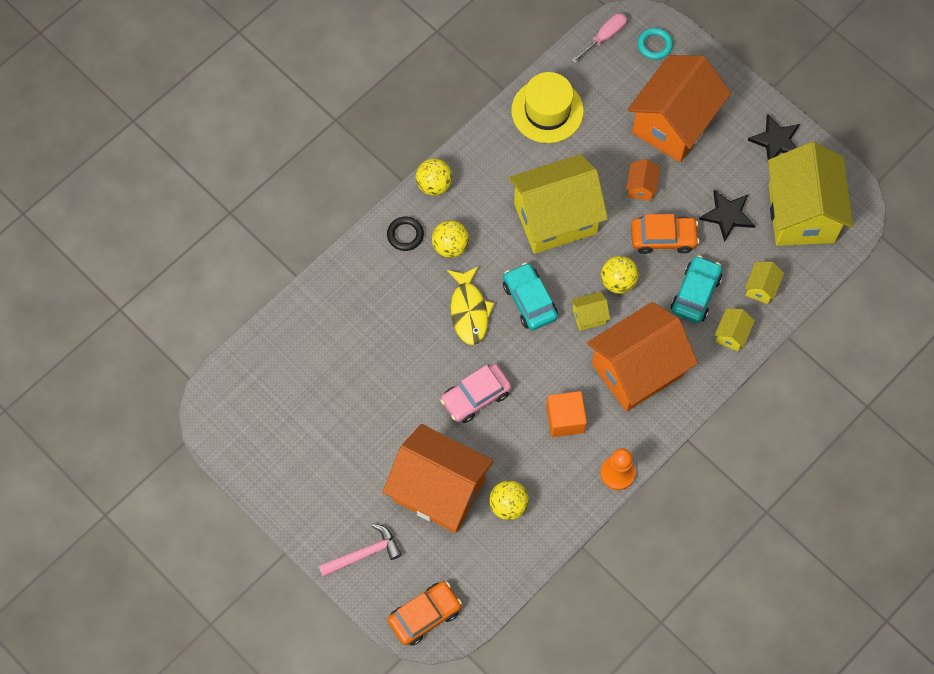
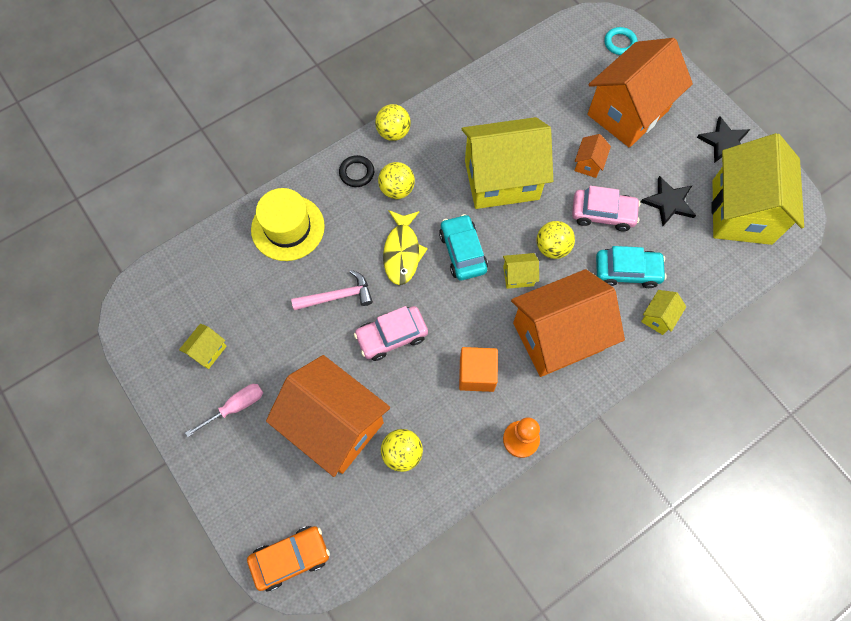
camera: 10 degrees right, 0 degrees up
pink hammer [318,523,402,577] -> pink hammer moved to [291,270,373,310]
yellow hat [511,72,584,143] -> yellow hat moved to [251,188,325,261]
pink screwdriver [571,13,627,64] -> pink screwdriver moved to [185,384,263,437]
orange car [631,214,699,254] -> pink car [572,186,640,231]
turquoise car [671,255,722,323] -> turquoise car turned 60 degrees clockwise [596,246,666,288]
yellow house [745,262,784,304] -> yellow house moved to [179,324,227,369]

